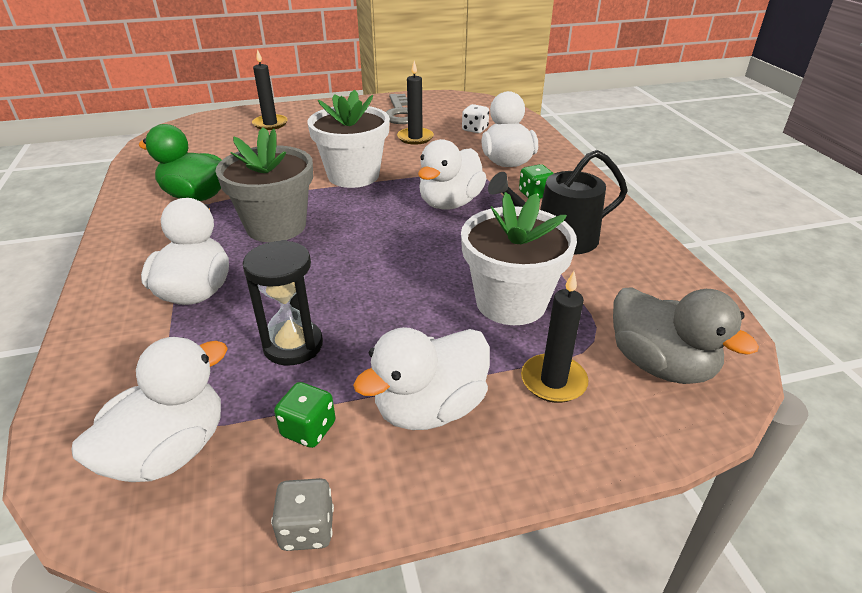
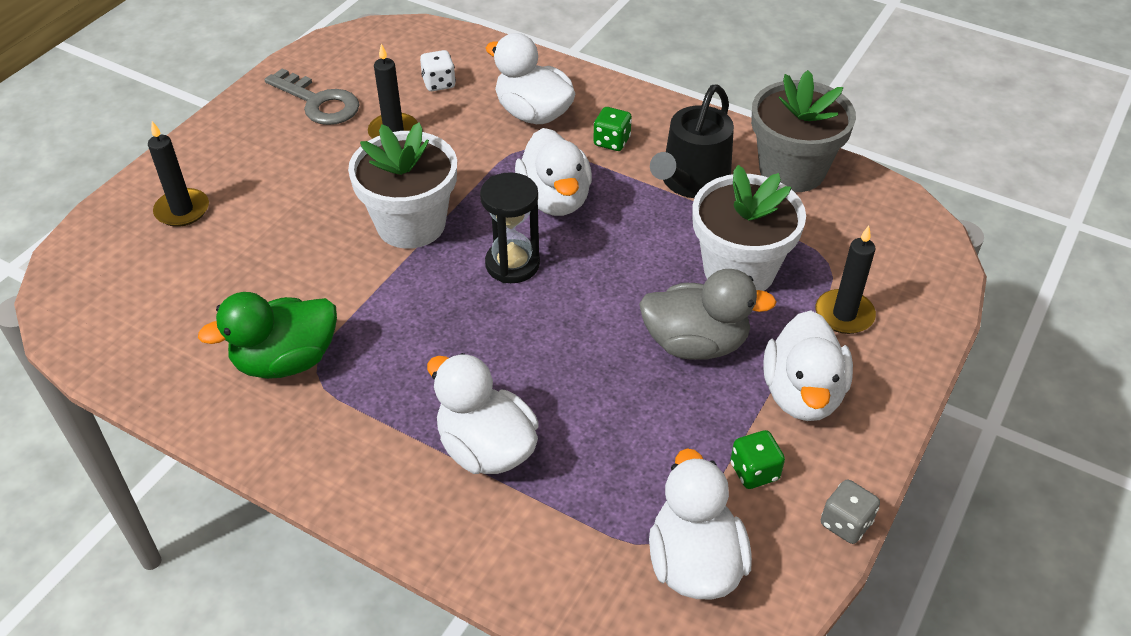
camera: 45 degrees left, 10 degrees up
grey flower pot [215,127,313,242] -> grey flower pot moved to [751,70,856,192]
black hourglass [243,240,323,366] -> black hourglass moved to [480,172,540,283]
grey duck [613,287,759,384] -> grey duck moved to [639,269,777,360]

